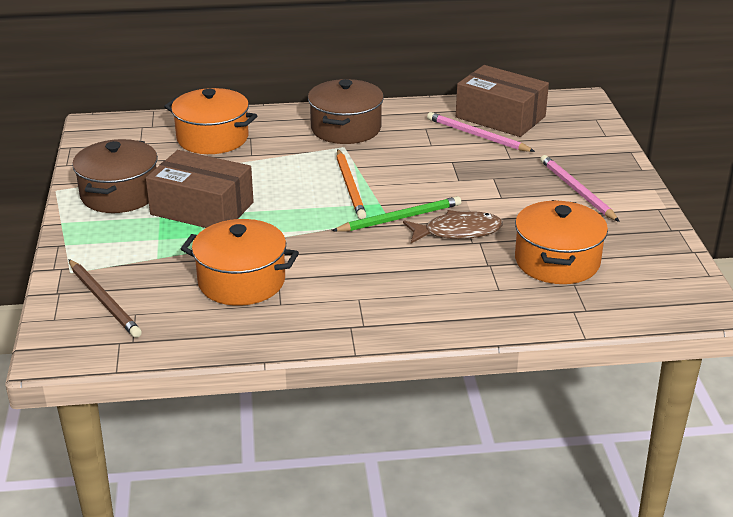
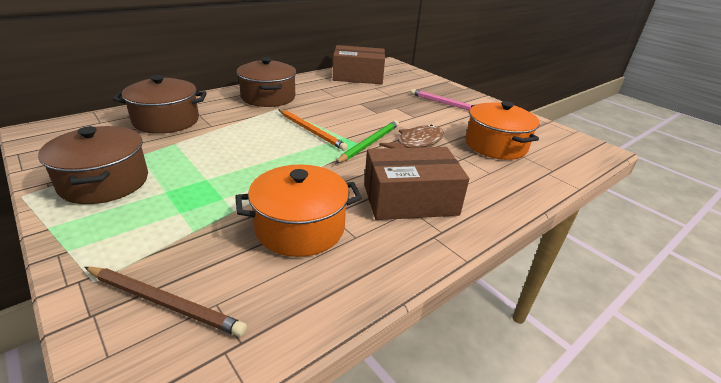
camera: 35 degrees left, 0 degrees up
brown box [146,150,254,228] -> brown box moved to [364,147,469,220]
orange pot [164,88,257,154] -> brown pot [113,75,207,134]
pink pencil [427,112,535,152] -> none

